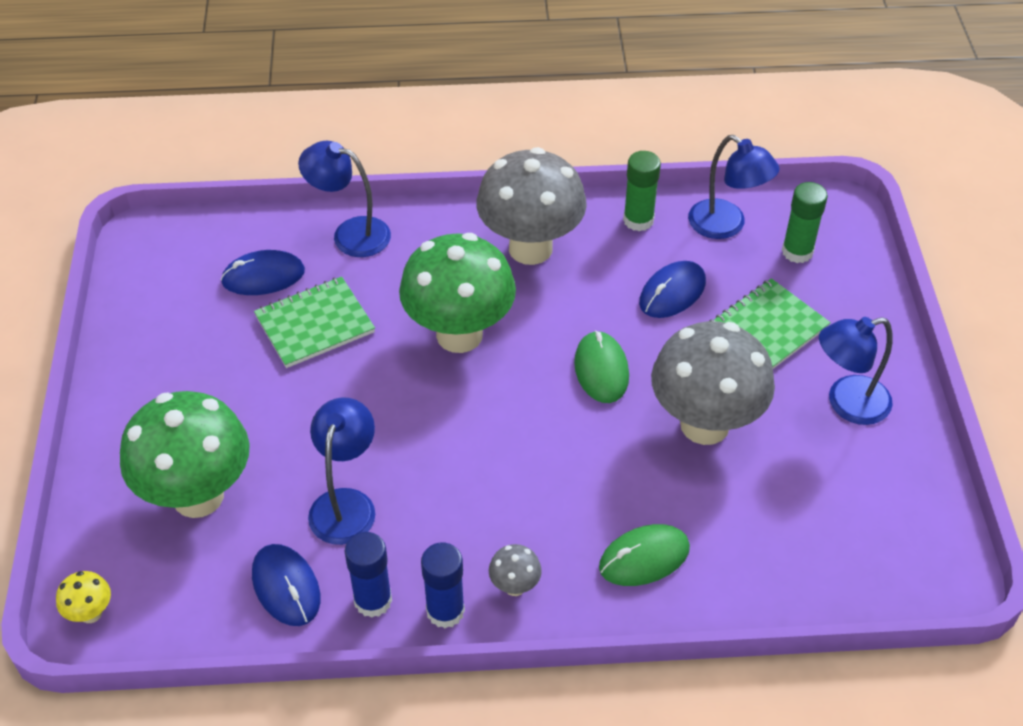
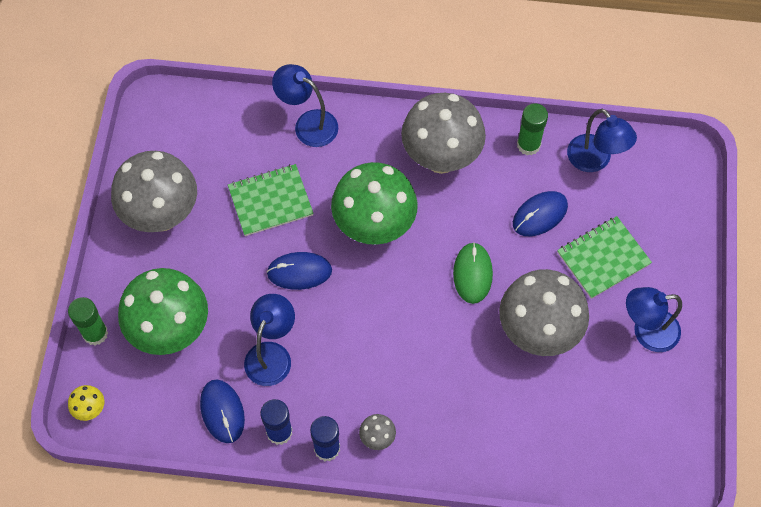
camera: 10 degrees right, 15 degrees up
blue mouse [221,250,305,295] -> blue mouse moved to [267,252,332,290]
green mouse [599,524,690,586] -> none
green glue stick [782,182,828,263] -> green glue stick moved to [68,297,108,345]
none -> grey mushroom [111,151,197,232]

